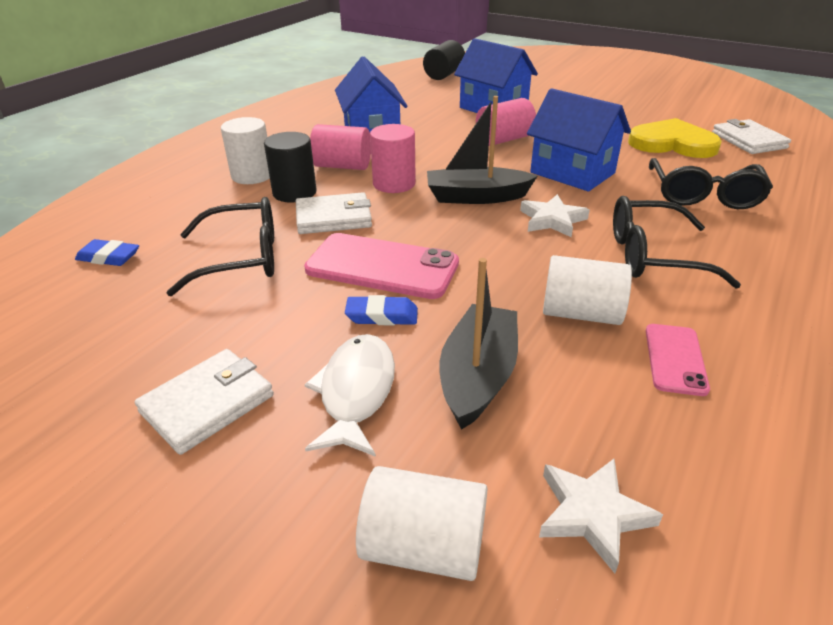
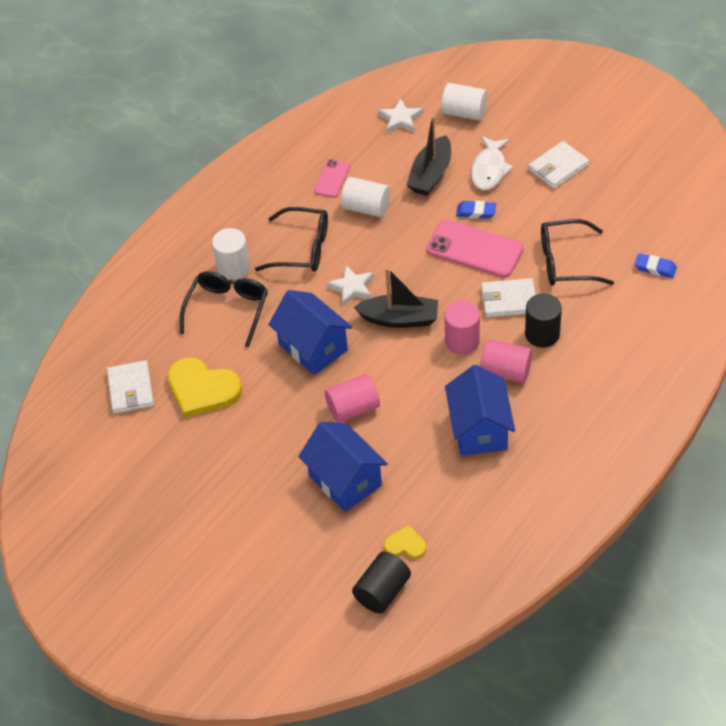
camera: 170 degrees left, 15 degrees up
white cylinder [221,117,270,184] -> white cylinder moved to [212,228,250,280]
none -> yellow heart [384,525,427,559]

